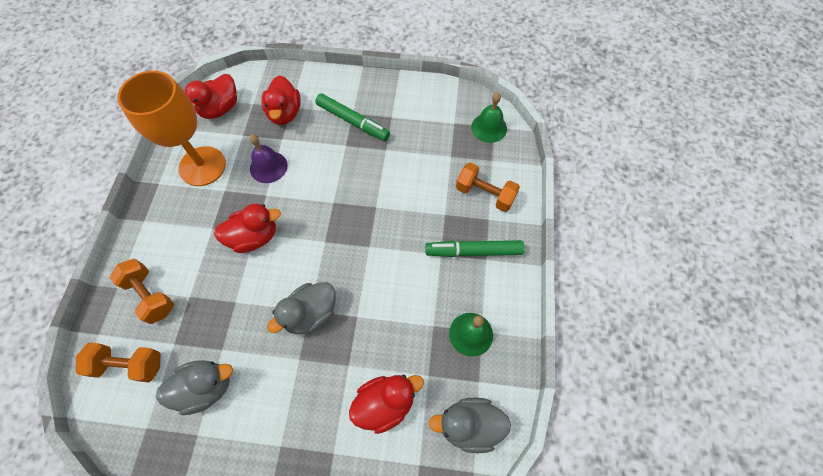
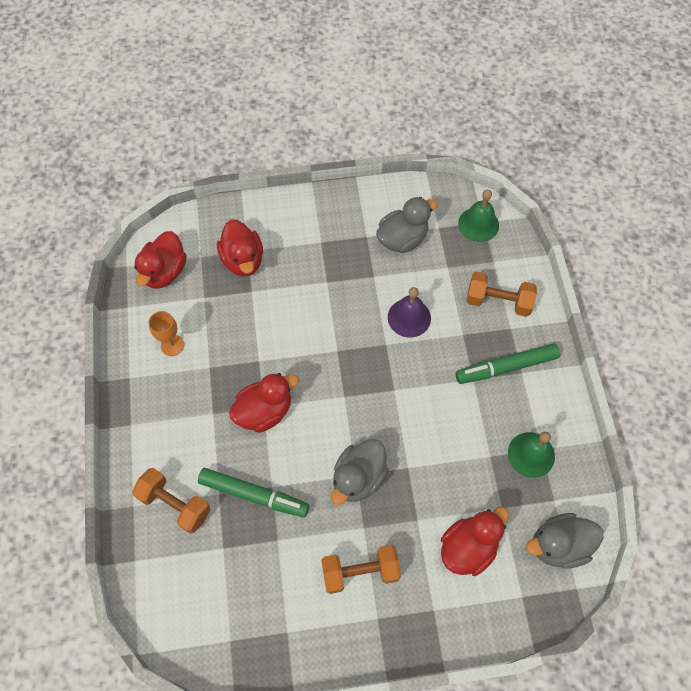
camera: 15 degrees left, 0 degrees up
orange dumbbell [76,342,160,382] -> orange dumbbell moved to [321,545,401,594]
orange goblet [117,71,226,186] -> orange goblet [148,311,184,356], size x0.43
grey duck [155,360,233,415] -> grey duck moved to [376,197,438,253]
purple bell [249,134,288,183] -> purple bell moved to [388,287,431,338]
green marker [315,93,390,141] -> green marker moved to [198,468,309,518]

